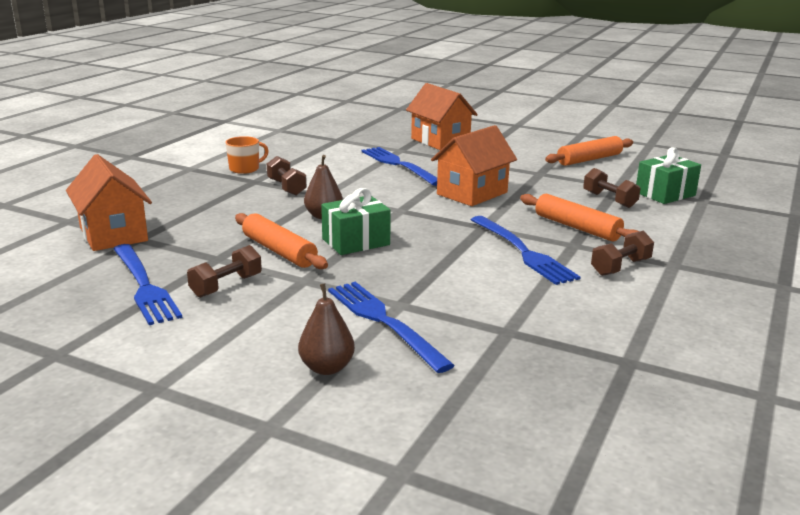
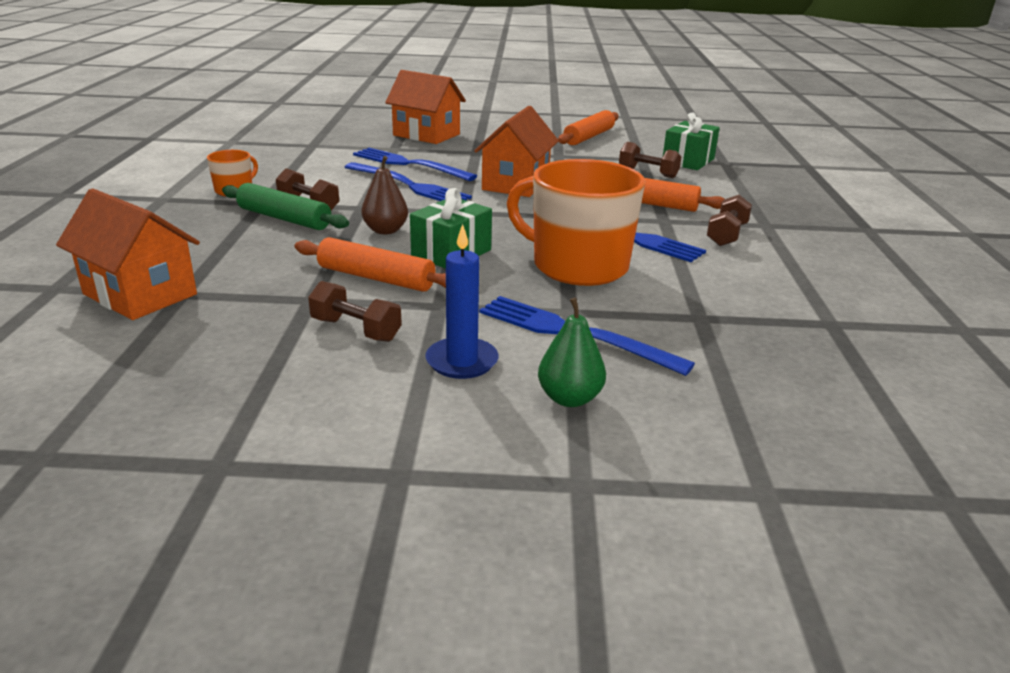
camera: 25 degrees left, 5 degrees up
blue fork [113,244,182,325] -> blue fork moved to [345,162,472,201]
brown dumbbell [187,245,262,298] -> brown dumbbell turned 75 degrees counterclockwise [308,281,402,342]
brown pear [298,283,355,375] -> green pear [538,297,606,407]
none -> green rolling pin [222,183,349,230]
none -> blue candle [425,224,498,379]
none -> orange mug [507,159,645,286]

